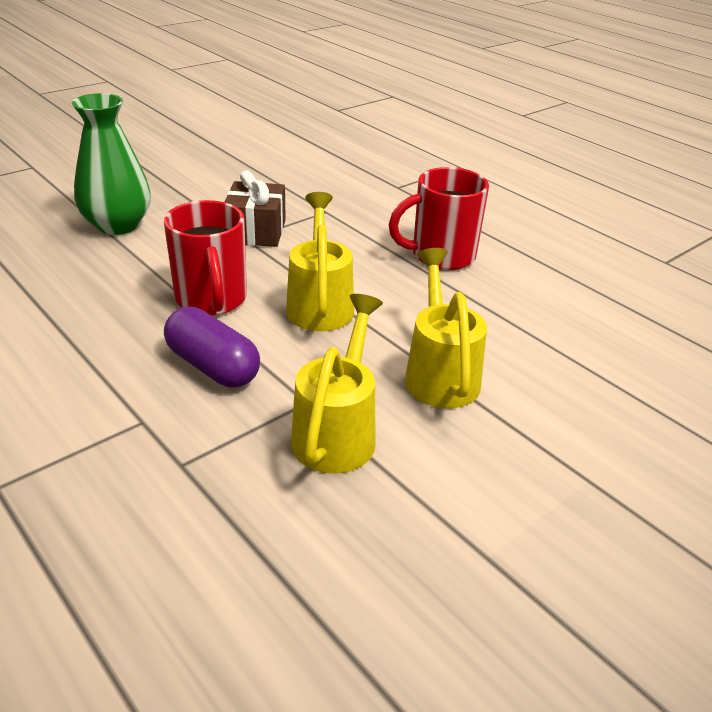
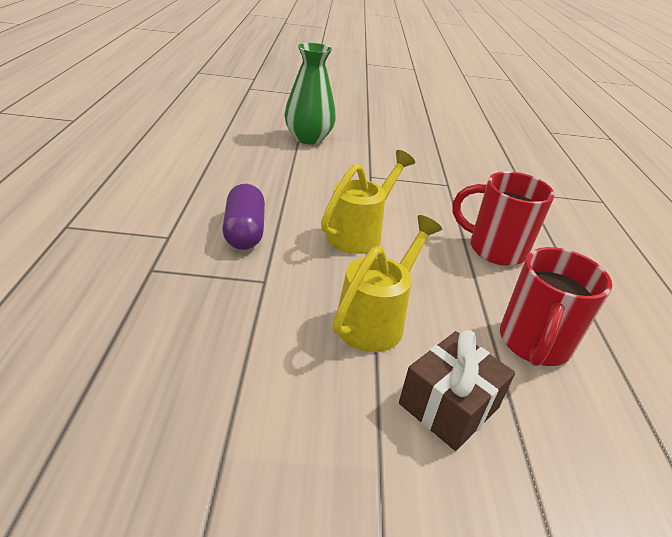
camera: 40 degrees right, 0 degrees up
red mug [164,200,247,316] -> red mug moved to [500,247,613,366]
brown gift [225,170,286,247] -> brown gift moved to [399,330,515,451]
yellow watering can [291,294,383,474] -> none

